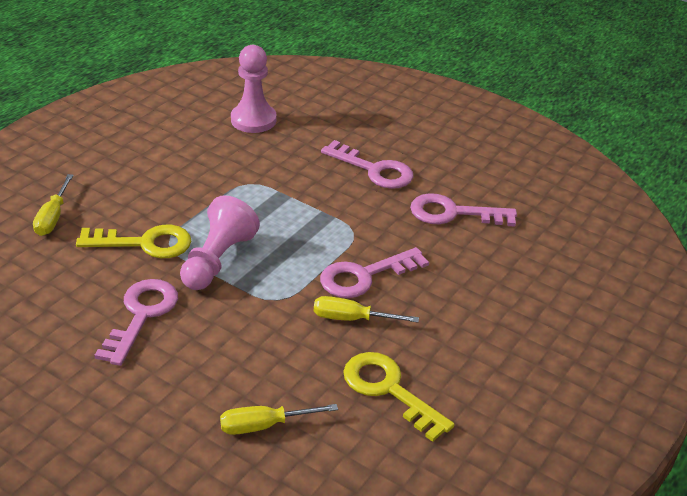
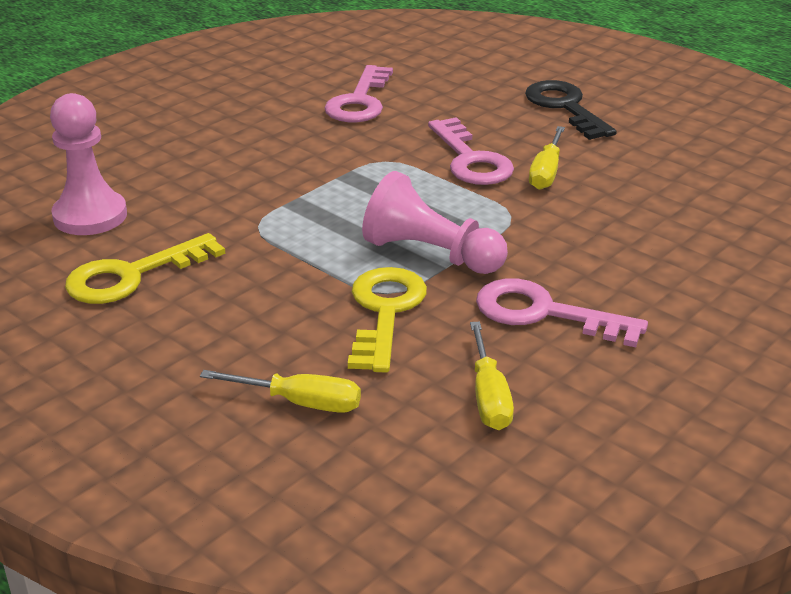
camera: 80 degrees left, 5 degrees down
yellow screwdriver [220,404,338,435] -> yellow screwdriver moved to [470,322,514,430]
pink key [321,140,413,189] -> none
yellow key [343,352,455,442] -> yellow key moved to [65,233,226,304]
none -> black key [525,80,617,140]

